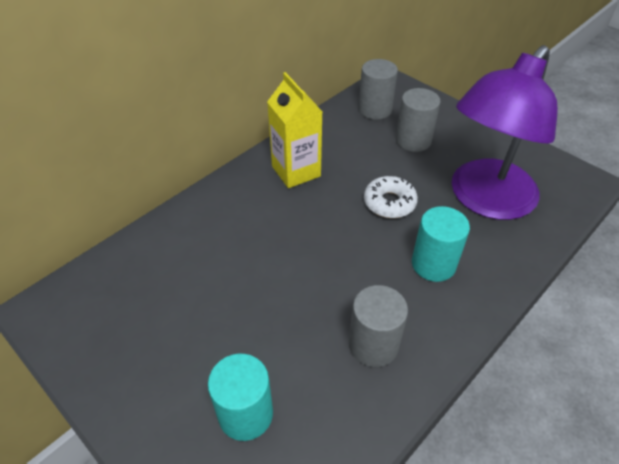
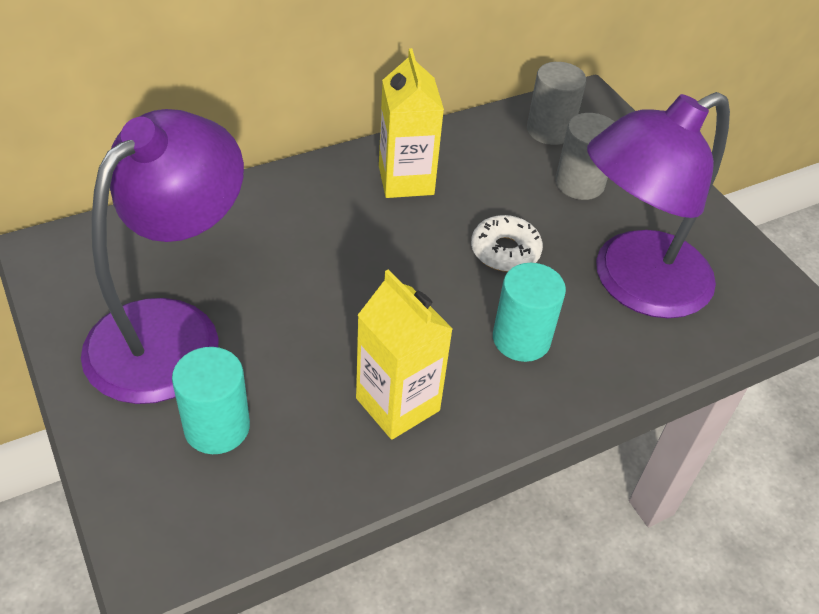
camera: 15 degrees right, 0 degrees up
grey cylinder [349,285,408,367] -> yellow carton [356,269,453,440]
none -> purple lamp [81,109,244,404]

